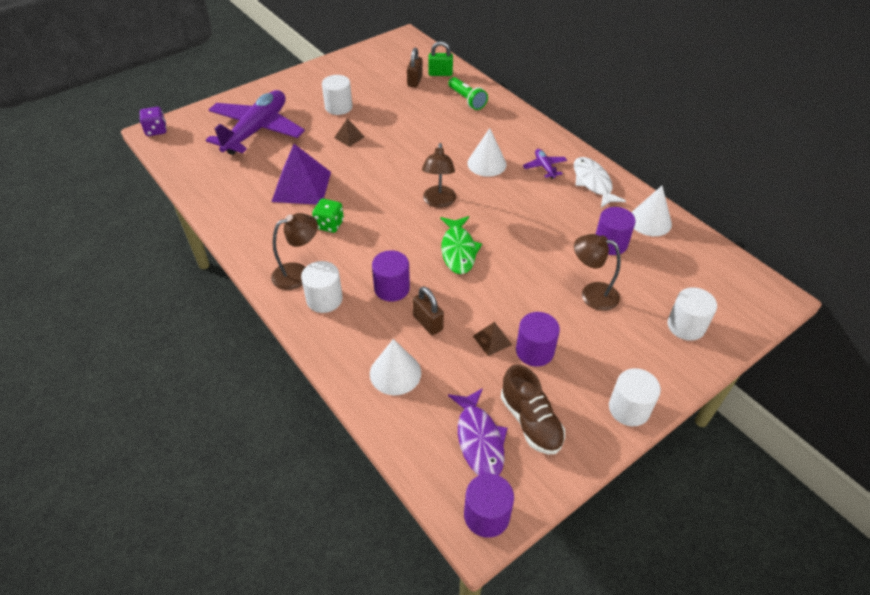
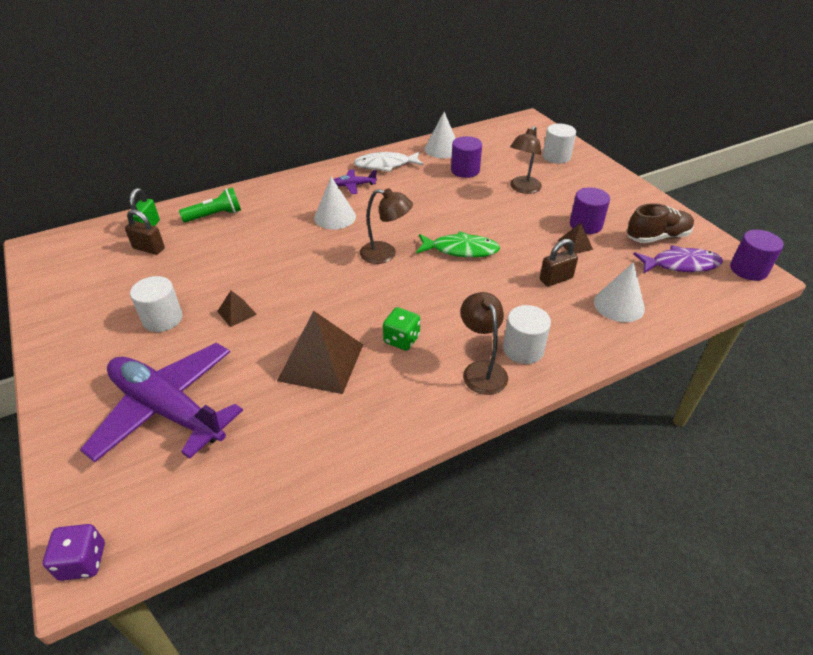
camera: 80 degrees left, 5 degrees down
purple pyramid [271,144,331,205] -> brown pyramid [277,311,363,394]
purple cylinder [372,250,410,302] -> none
white cylinder [609,368,661,426] -> none

